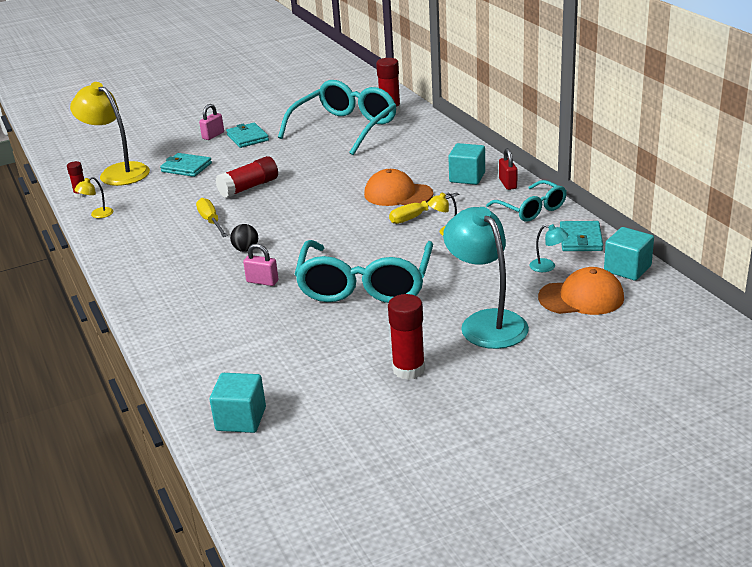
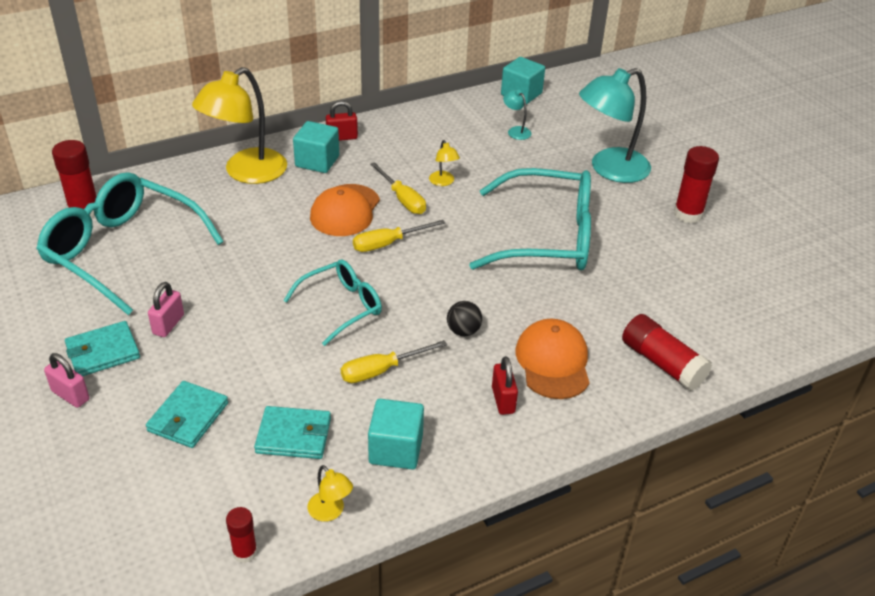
camera: 95 degrees left, 10 degrees up
yellow lamp [70,82,150,186] -> yellow lamp moved to [192,67,287,184]
turquoise cube [210,373,266,433] -> turquoise cube moved to [368,399,424,470]
red glue stick [215,156,278,198] -> red glue stick moved to [622,314,712,391]
pink padlock [243,244,279,286] -> pink padlock moved to [148,282,184,337]
turquoise glasses [486,180,567,222] -> turquoise glasses moved to [283,259,382,346]
turquoise lamp [529,224,569,272] -> turquoise lamp turned 60 degrees counterclockwise [503,89,532,140]
orange cap [538,267,624,315] -> orange cap moved to [516,319,589,399]
turquoise wallet [560,221,603,251] -> turquoise wallet moved to [254,406,331,459]
none -> yellow screwdriver [353,220,445,252]
none -> red padlock [492,356,518,415]

